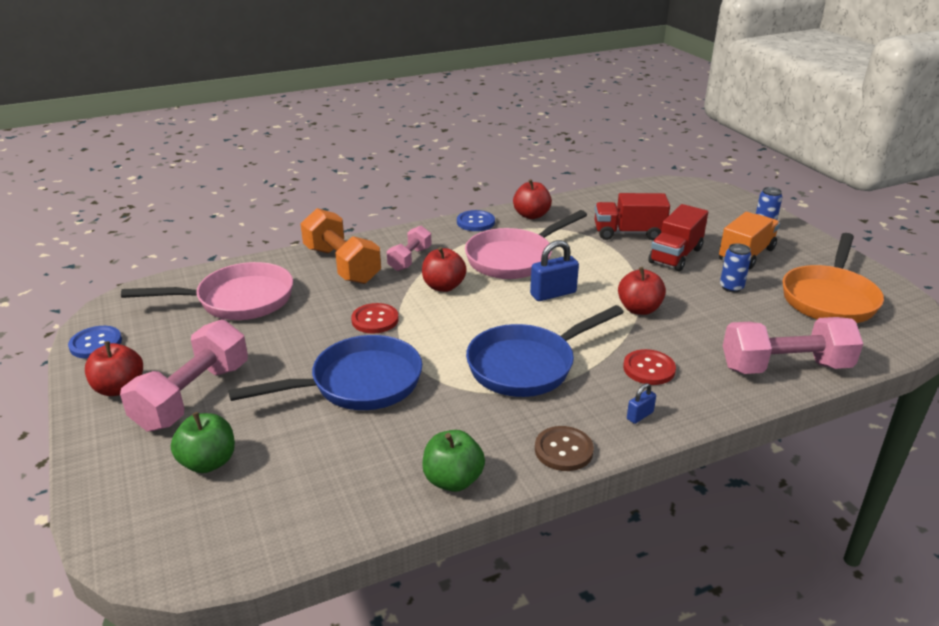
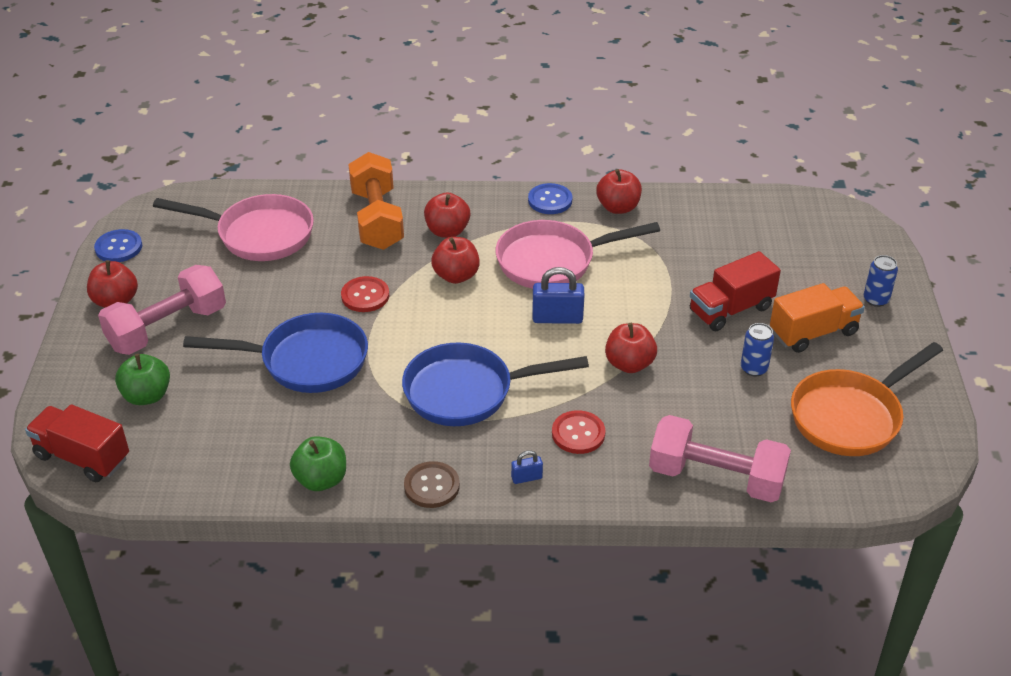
camera: 25 degrees right, 10 degrees up
pink dumbbell [387,226,432,271] -> red apple [424,192,470,238]
red truck [595,193,670,240] -> red truck moved to [25,405,129,482]

